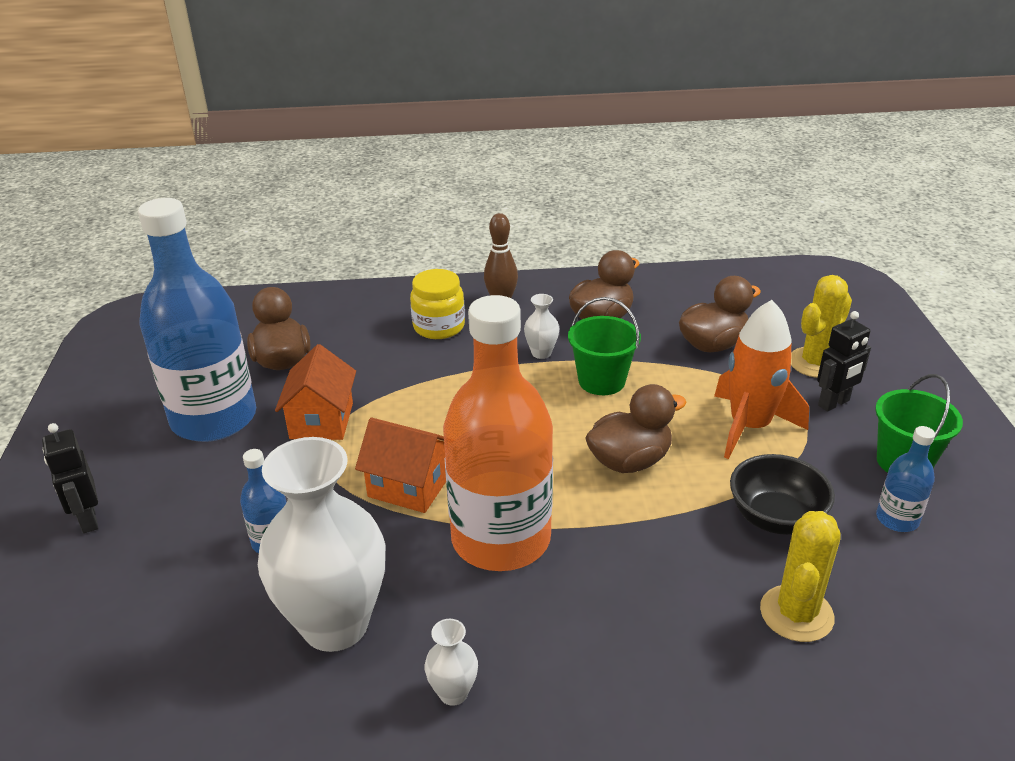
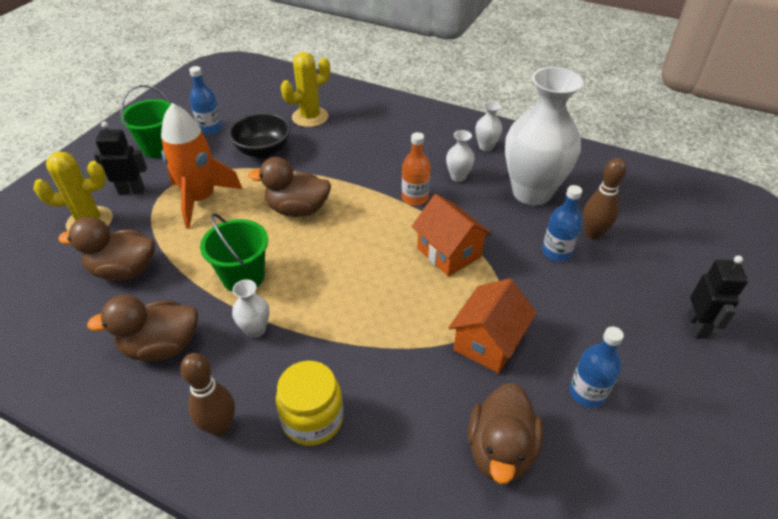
camera: 150 degrees left, 10 degrees up
blue bottle [138,198,256,442] -> blue bottle [569,326,624,408], size x0.42
orange bottle [443,295,553,571] -> orange bottle [402,132,431,206], size x0.42
none -> white vase [446,130,475,182]
none -> brown bowling pin [583,158,626,239]

